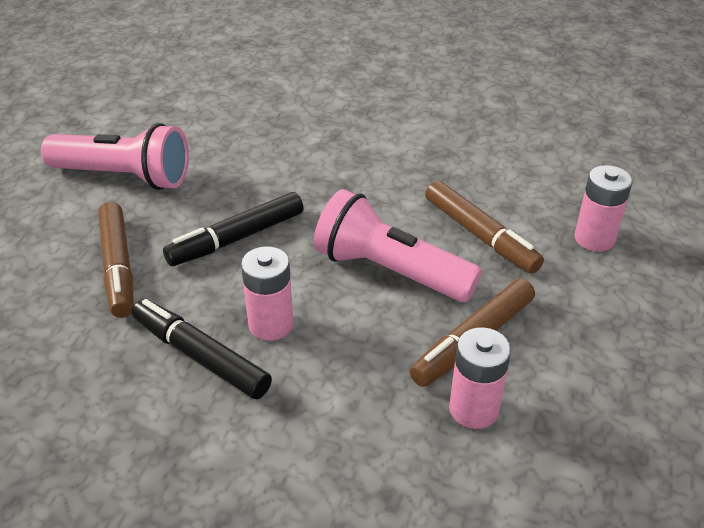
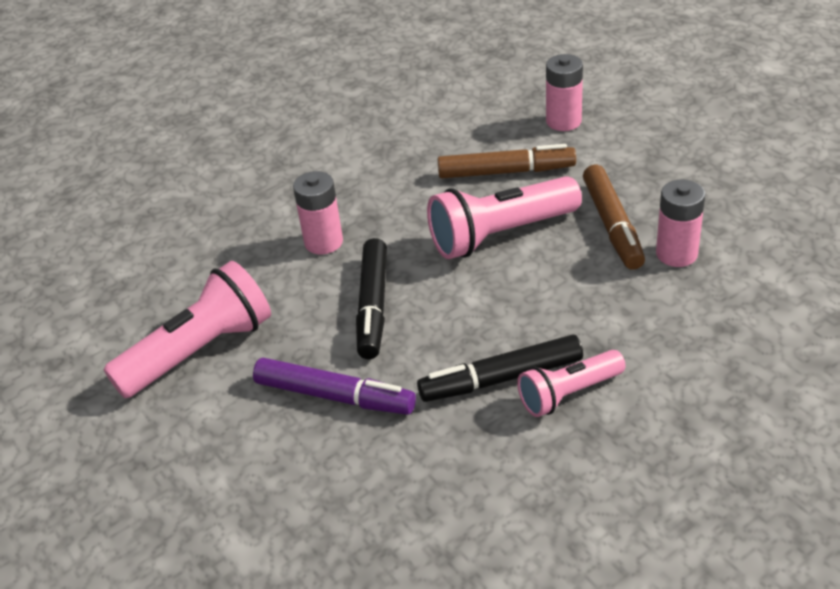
camera: 50 degrees left, 0 degrees up
brown marker [98,202,134,318] -> purple marker [253,358,416,415]
pink battery [241,246,294,341] -> pink battery moved to [293,171,343,254]
none -> pink flashlight [517,350,626,417]

